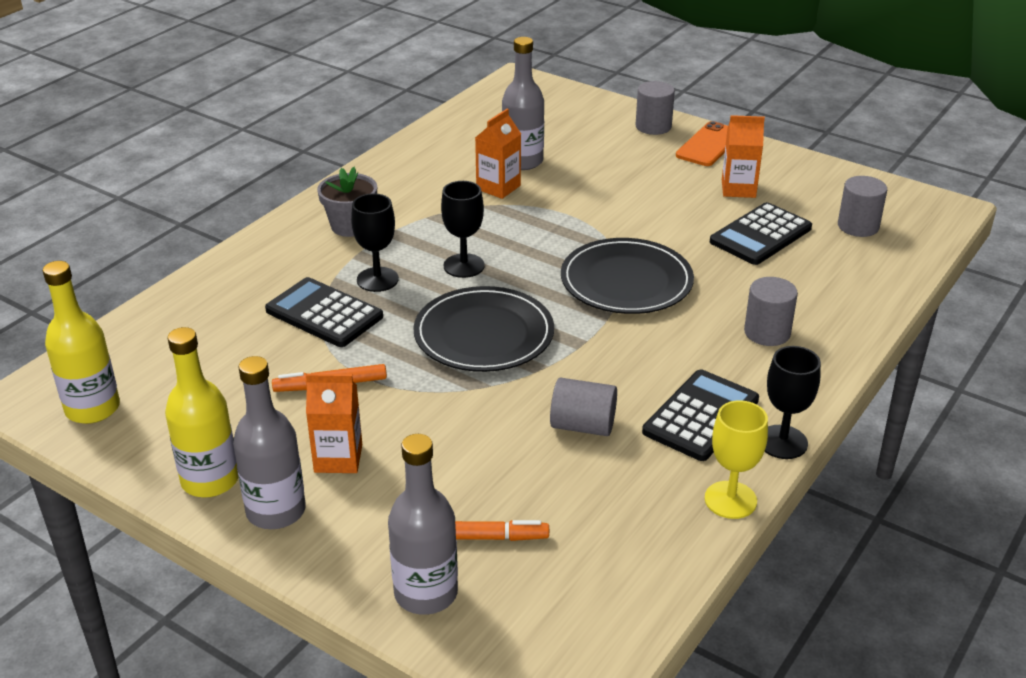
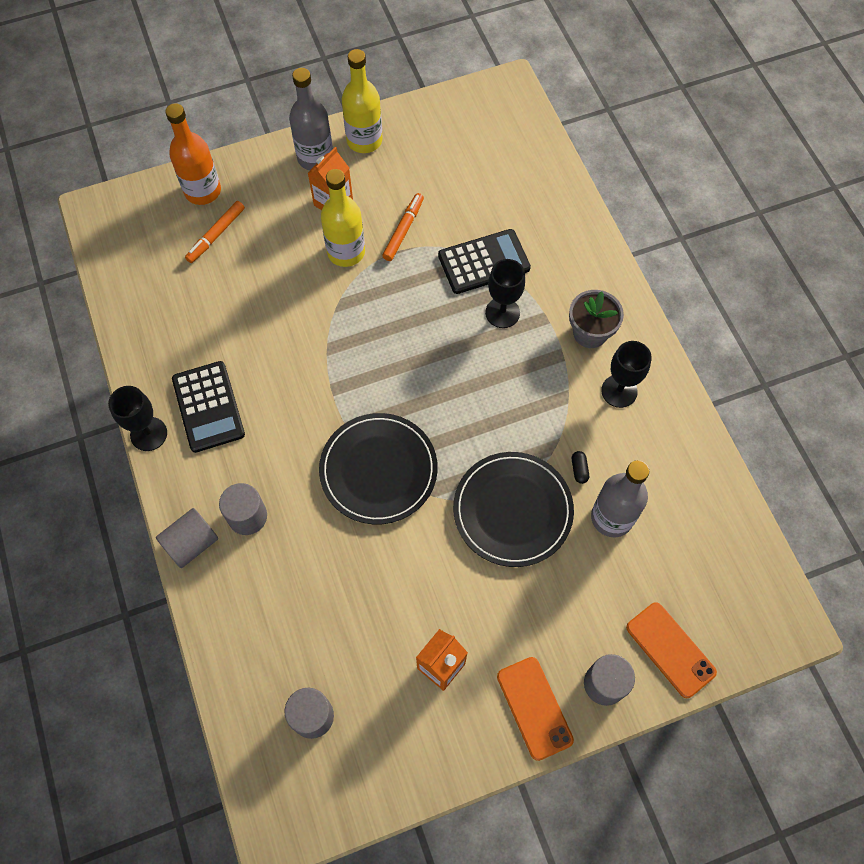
camera: 125 degrees right, 30 degrees up
yellow bottle [43,261,120,424] -> yellow bottle moved to [321,169,365,267]
grey bottle [388,434,458,615] -> orange bottle [165,103,221,205]
black plate [413,286,554,372] -> black plate moved to [453,452,574,567]
black goblet [441,181,485,278] -> black goblet moved to [601,341,652,408]
orange carton [475,109,521,199] -> black capsule [572,451,589,484]
grey cylinder [550,378,617,436] -> grey cylinder moved to [156,508,218,568]
yellow goblet [705,400,768,519] -> none
black calculator [710,202,812,265] -> none
none -> orange phone [626,602,717,698]

